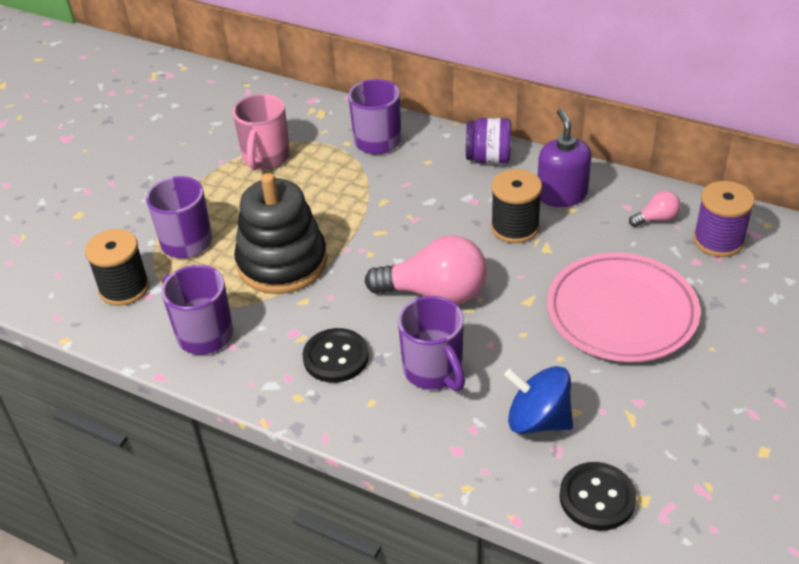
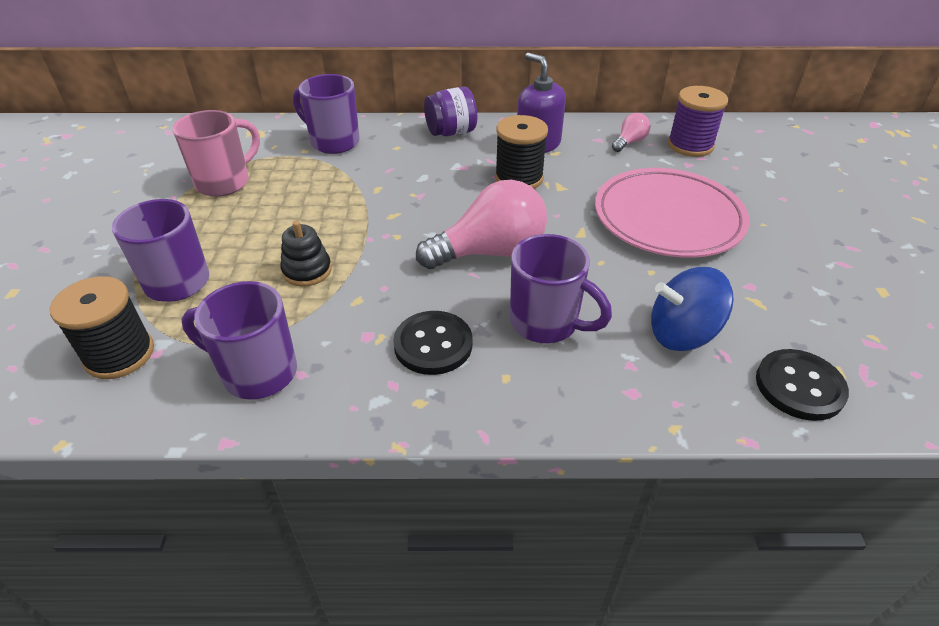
camera: 30 degrees left, 0 degrees up
pink mug [233,94,290,170] -> pink mug turned 120 degrees counterclockwise [173,110,260,197]
black stacking toy [234,173,327,294] -> black stacking toy [280,221,332,287], size x0.46

